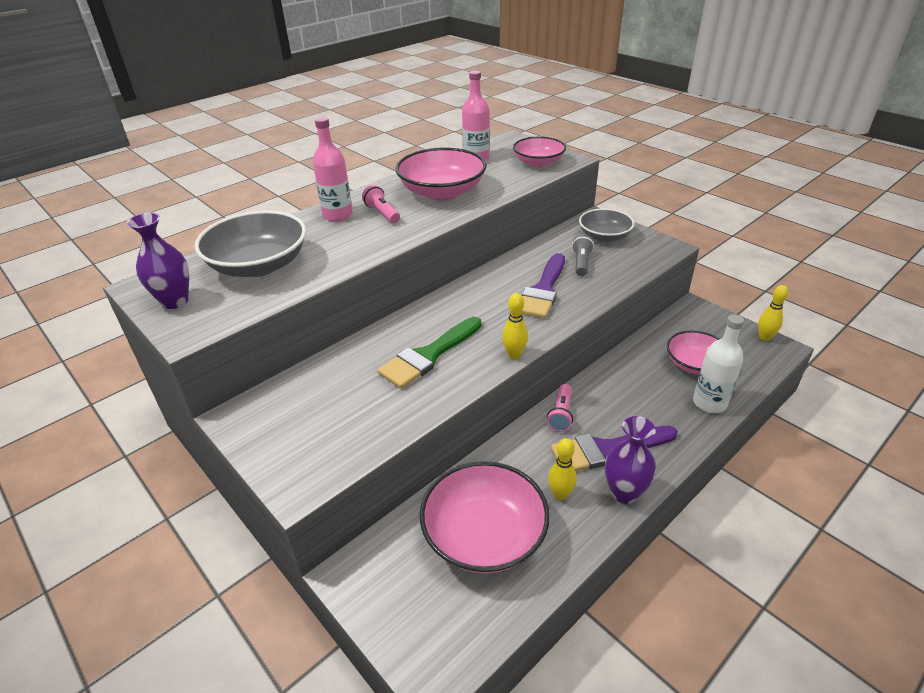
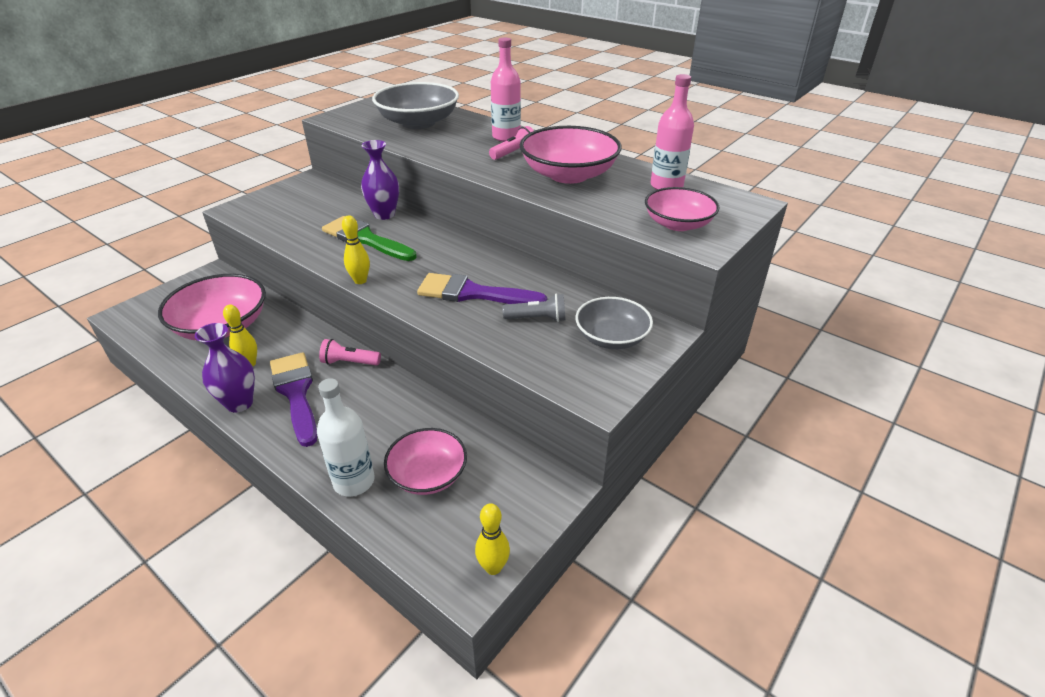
camera: 80 degrees right, 0 degrees up
purple vase [127,213,189,309] -> purple vase moved to [361,140,399,220]

